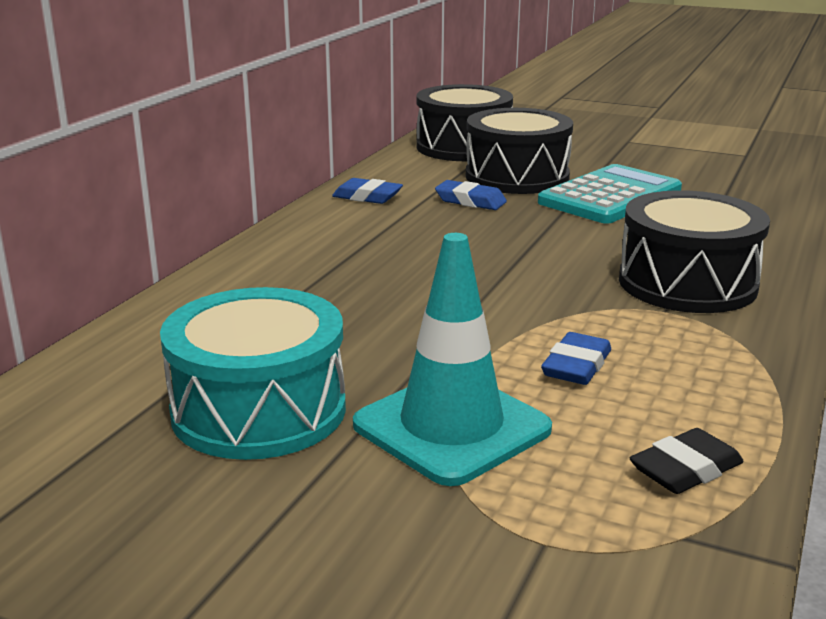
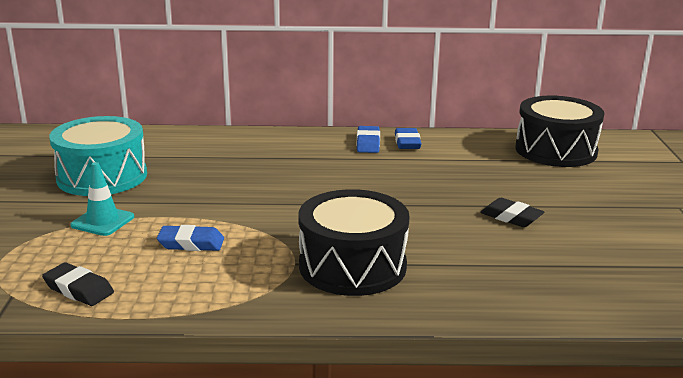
camera: 65 degrees right, 0 degrees up
turquoise traffic cone [353,233,552,486] -> turquoise traffic cone [70,162,134,236], size x0.57
blue eraser [435,180,507,210] -> blue eraser moved to [357,126,380,153]
black drum [466,108,573,194] -> none
turquoise calculator [538,164,682,224] -> black eraser [480,198,544,227]

